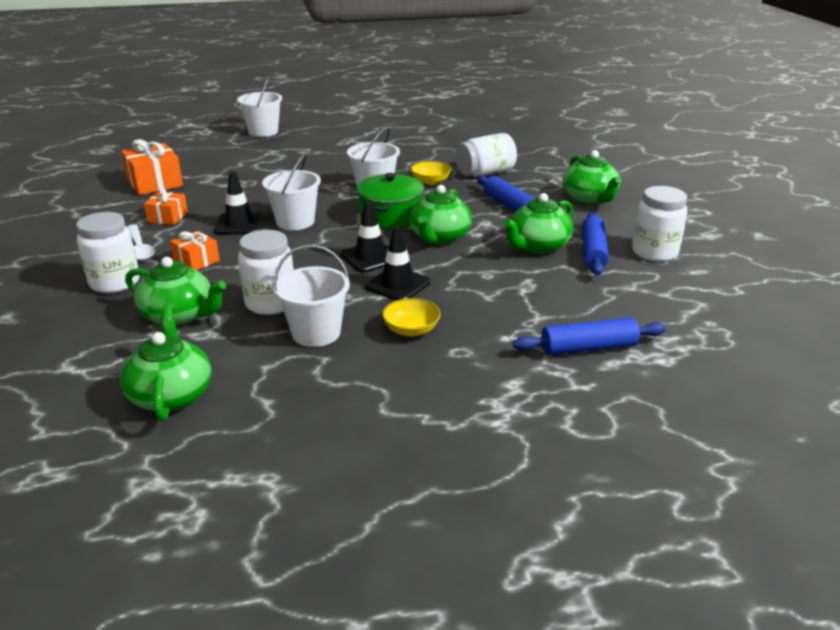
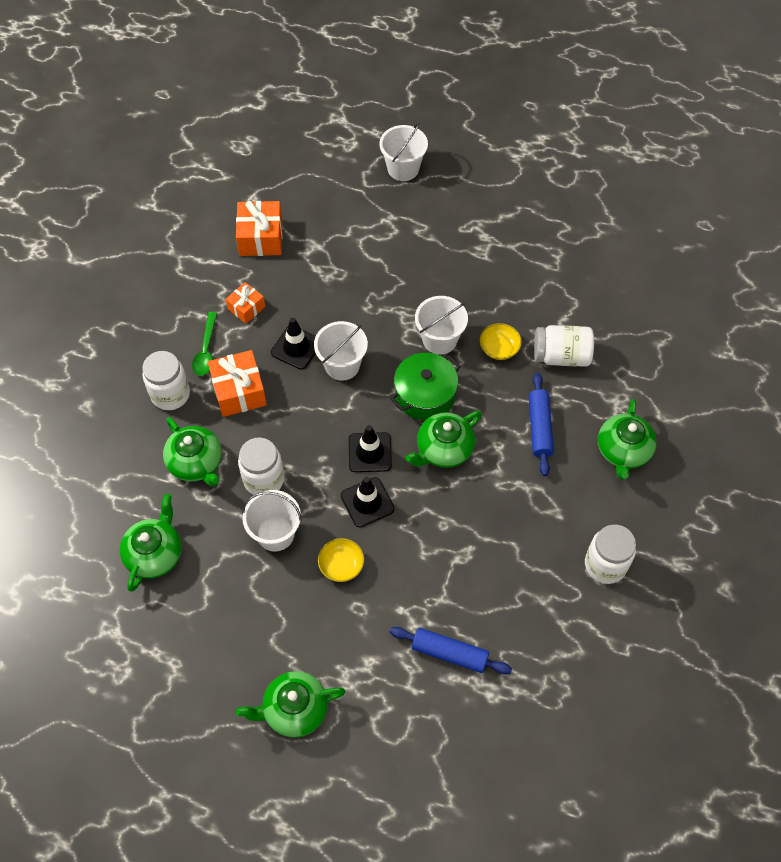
camera: 30 degrees right, 30 degrees up
white spoon [127,224,155,261] -> green spoon [192,312,217,376]
orange gift [170,231,220,270] -> orange gift [208,350,267,417], size x1.66
green teapot [503,193,573,254] -> green teapot moved to [236,671,346,738]
blue rolling pin [582,212,609,276] -> none

